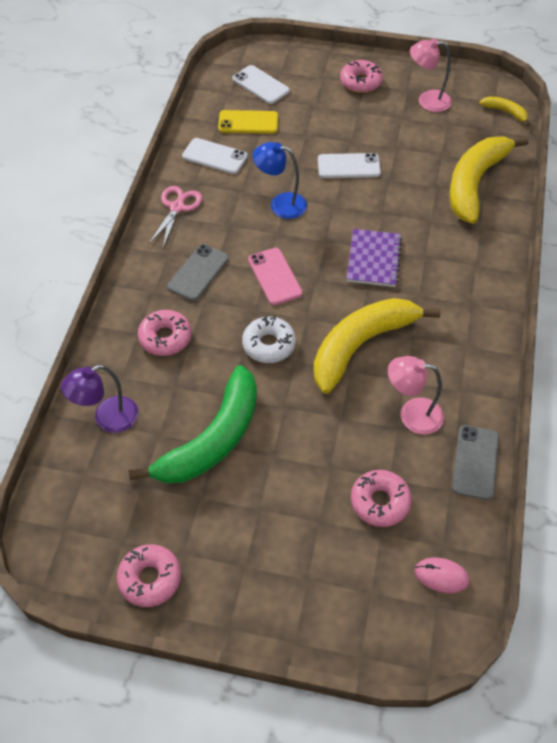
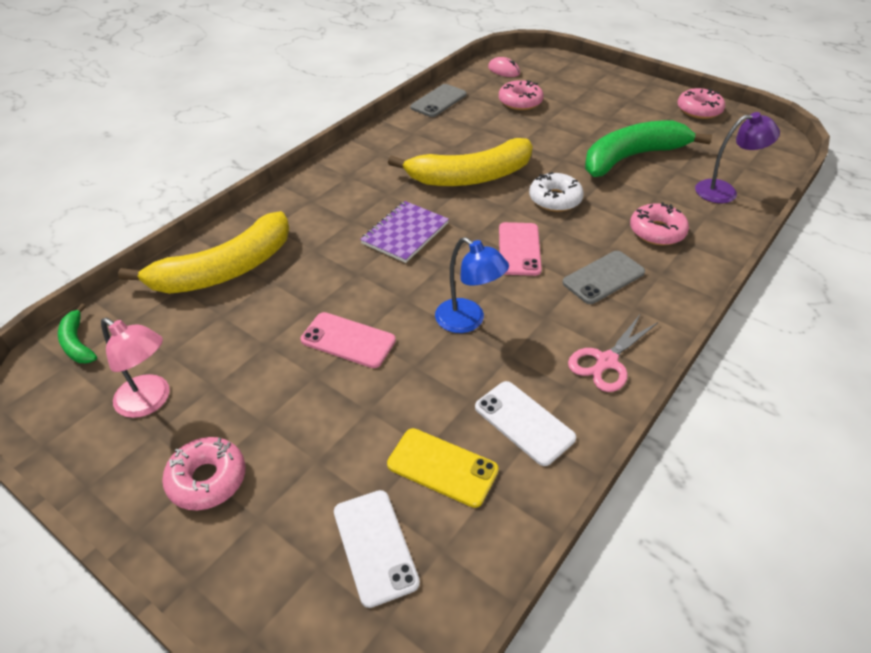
camera: 155 degrees left, 10 degrees down
white phone [318,153,381,178] -> pink phone [301,312,396,368]
pink lamp [388,356,444,435] -> none
yellow banana [479,97,530,126] -> green banana [58,304,97,363]

